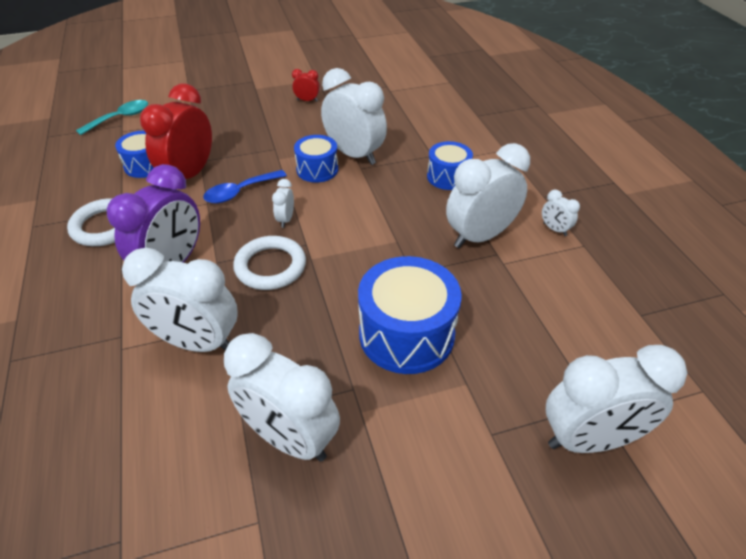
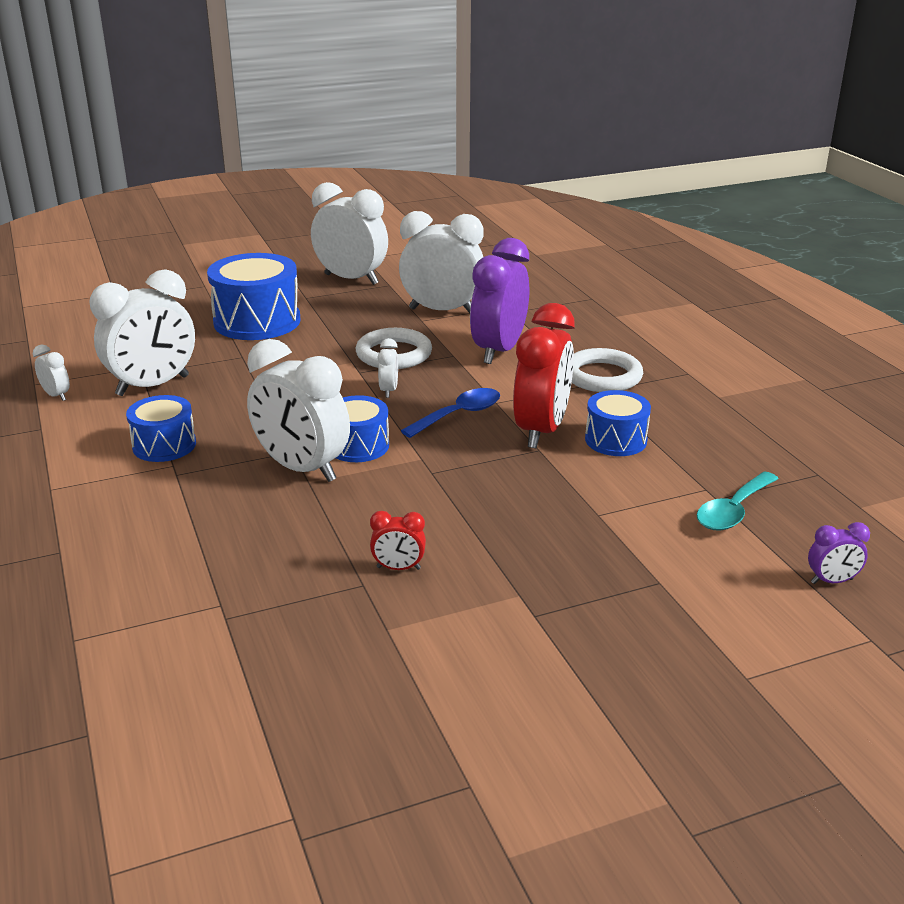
camera: 175 degrees right, 15 degrees down
white clock [546,345,687,453] -> none
none -> purple clock [808,522,870,584]

